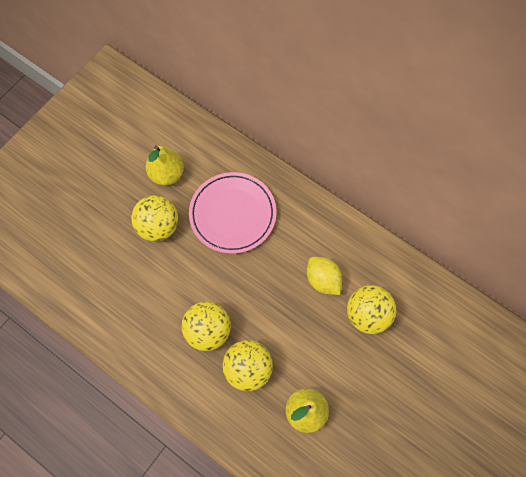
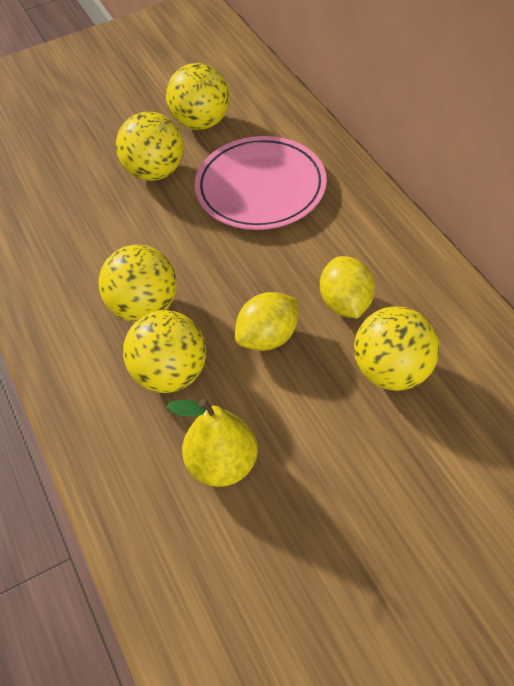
camera: 30 degrees right, 15 degrees down
yellow pear [146,146,184,186] -> yellow ball [166,63,230,130]
none -> yellow lemon [235,292,299,351]

